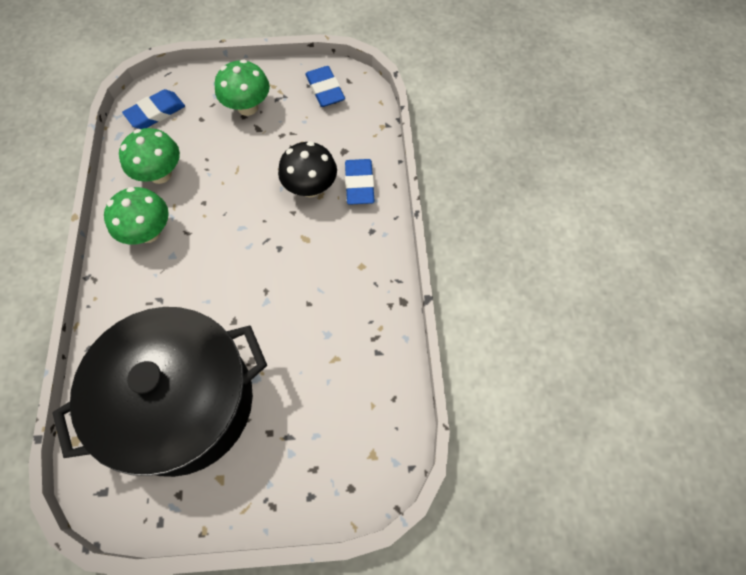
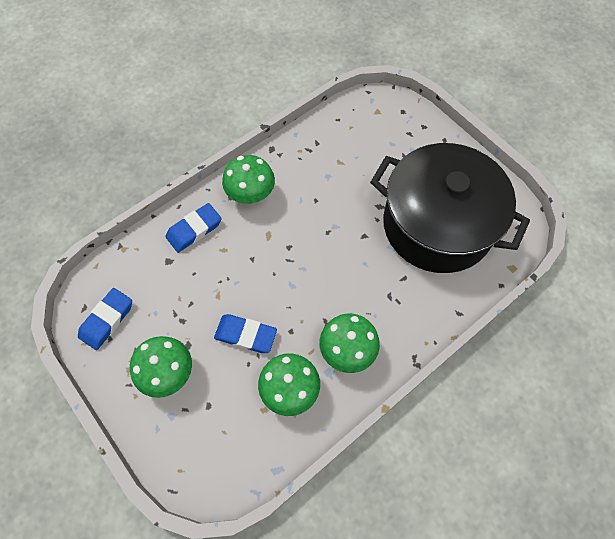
camera: 125 degrees left, 0 degrees up
blue eraser [122,89,185,129] -> blue eraser moved to [214,314,277,353]
black mushroom [278,141,337,197] -> none
none -> green mushroom [222,155,275,204]

